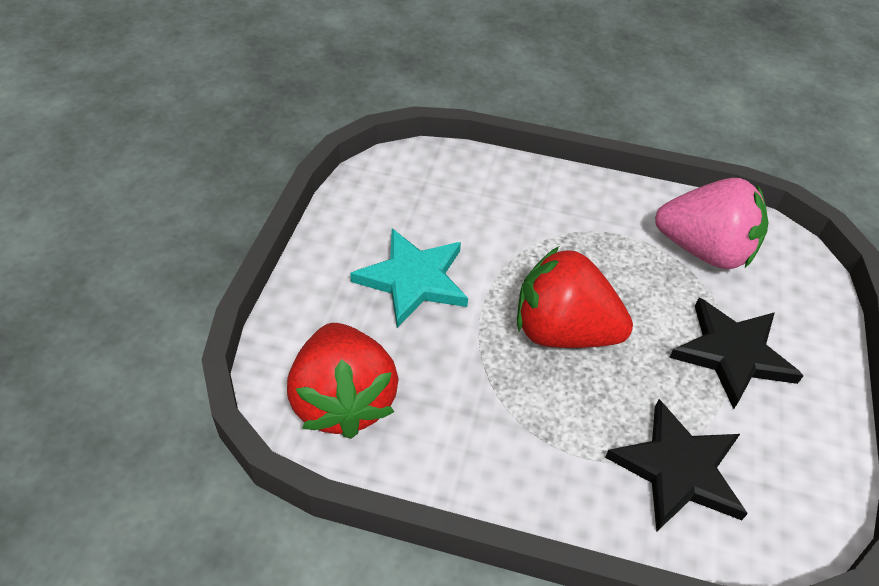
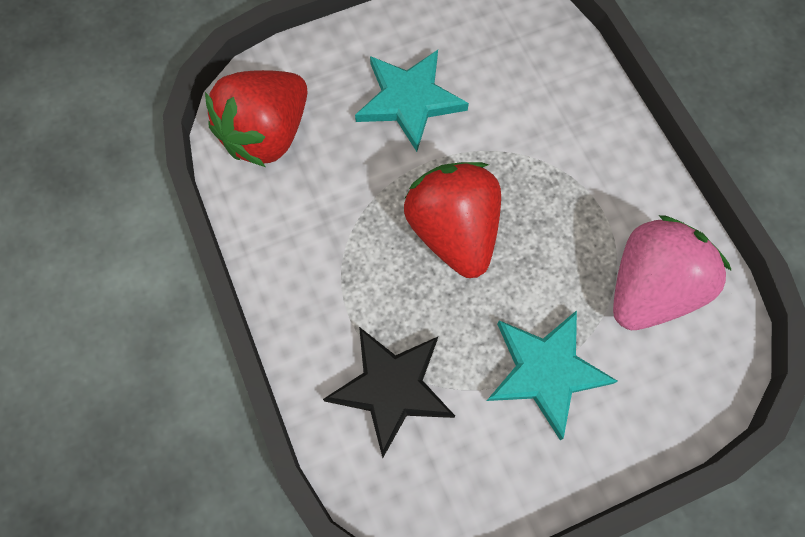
camera: 55 degrees right, 20 degrees up
pink strawberry [655,178,768,269] -> pink strawberry turned 120 degrees counterclockwise [613,215,732,330]
black star [669,298,804,409] -> turquoise star [487,310,618,440]

